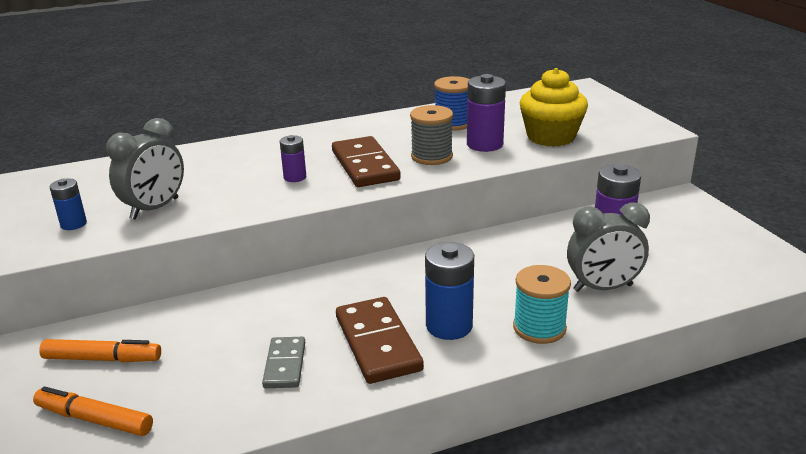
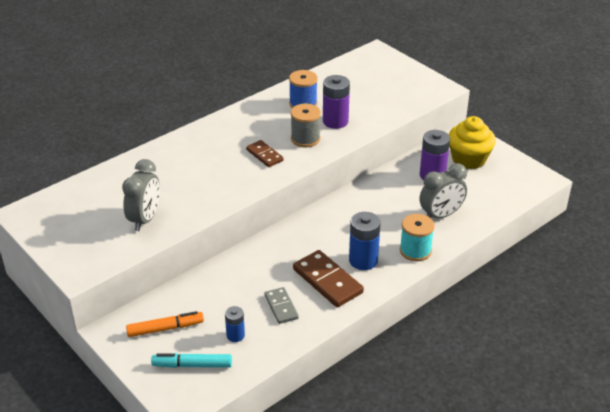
camera: 20 degrees left, 10 degrees up
orange marker [33,386,153,436] -> turquoise marker [151,353,232,368]
blue battery [50,178,87,230] -> blue battery moved to [225,306,245,342]
purple battery [280,135,306,182] -> none
brown domino [332,136,401,187] -> brown domino [246,140,284,167], size x0.59
yellow cupcake [520,68,588,147] -> yellow cupcake moved to [448,116,496,169]

